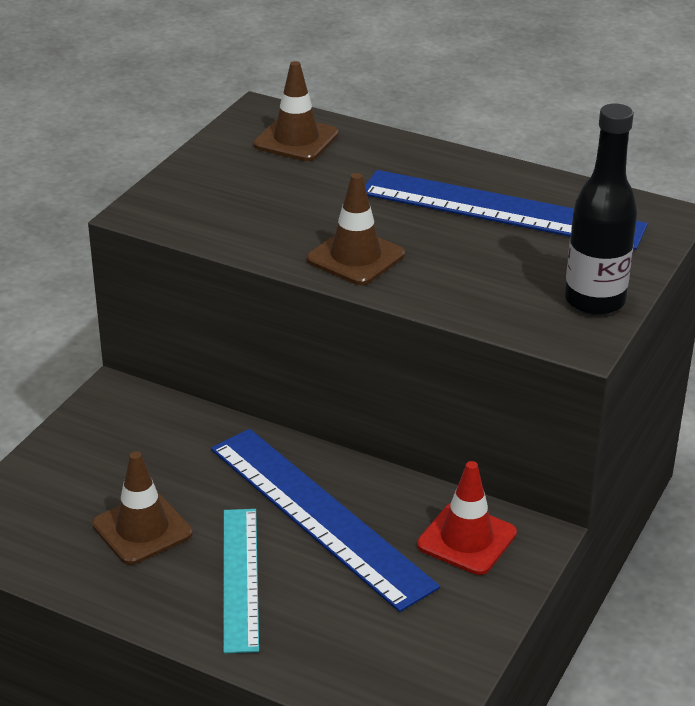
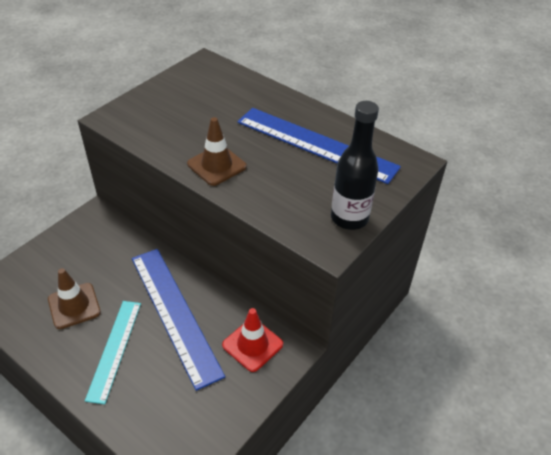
camera: 10 degrees right, 10 degrees up
brown traffic cone [253,61,339,161] -> none

